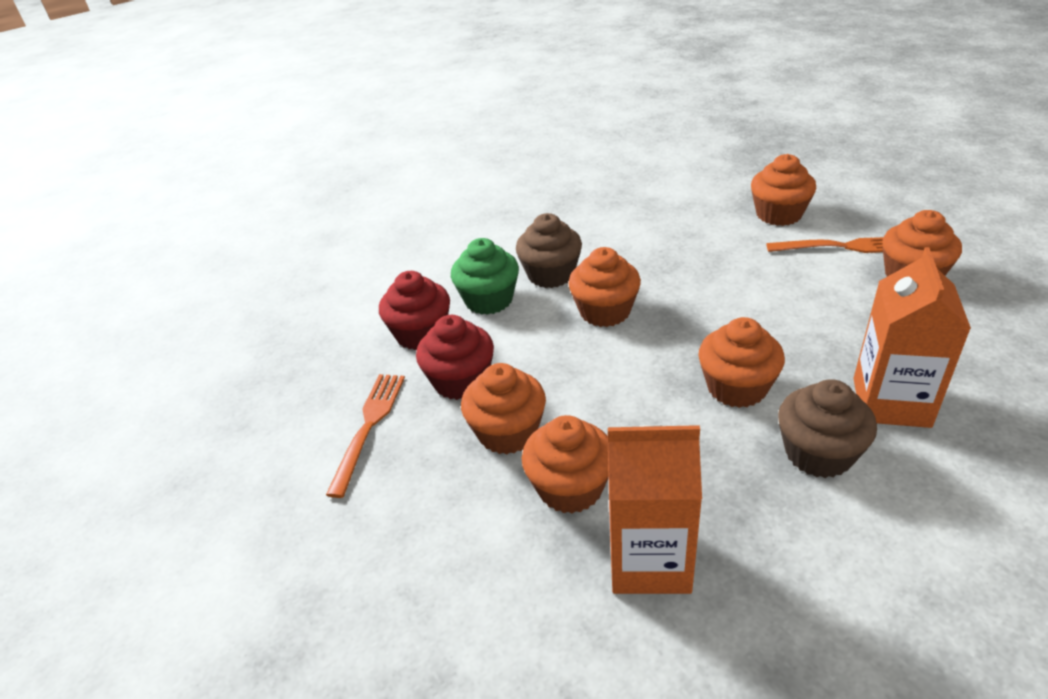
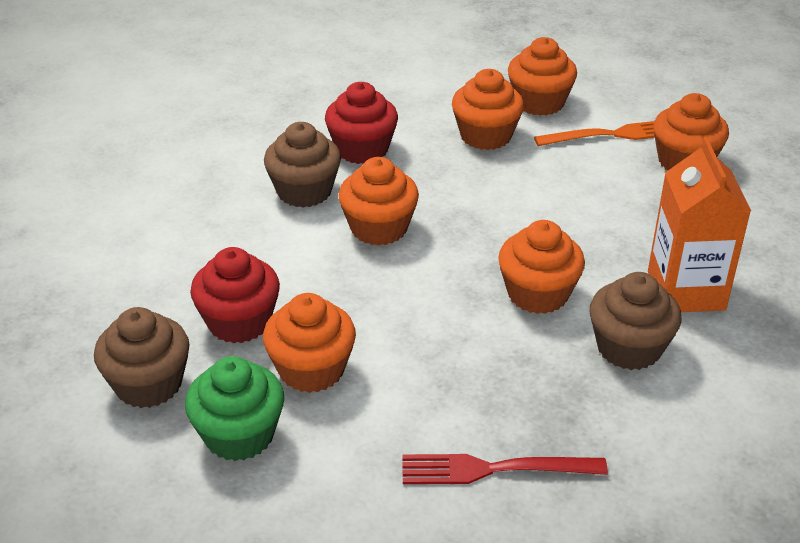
camera: 20 degrees left, 0 degrees up
orange fork [326,374,405,498] -> brown cupcake [94,307,190,408]
red cupcake [379,271,450,350] -> red cupcake moved to [325,82,398,164]
green cupcake [451,238,519,315] -> green cupcake moved to [185,356,284,461]
orange cupcake [522,415,609,514] -> orange cupcake moved to [452,69,524,150]
orange carton [607,425,702,594] -> red fork [402,454,608,484]

